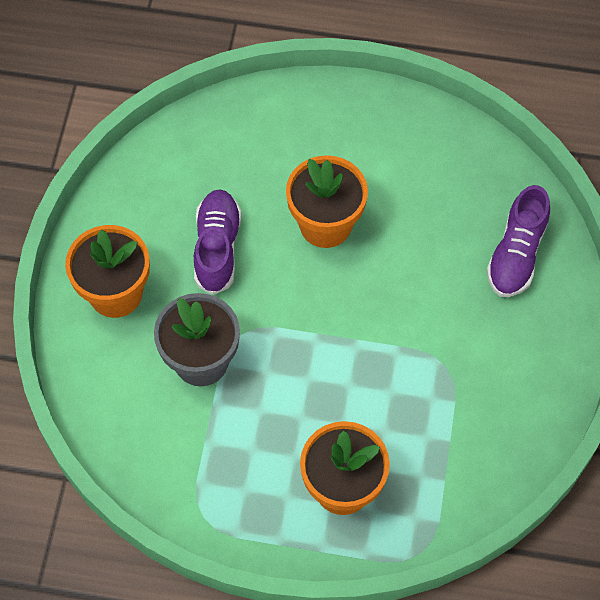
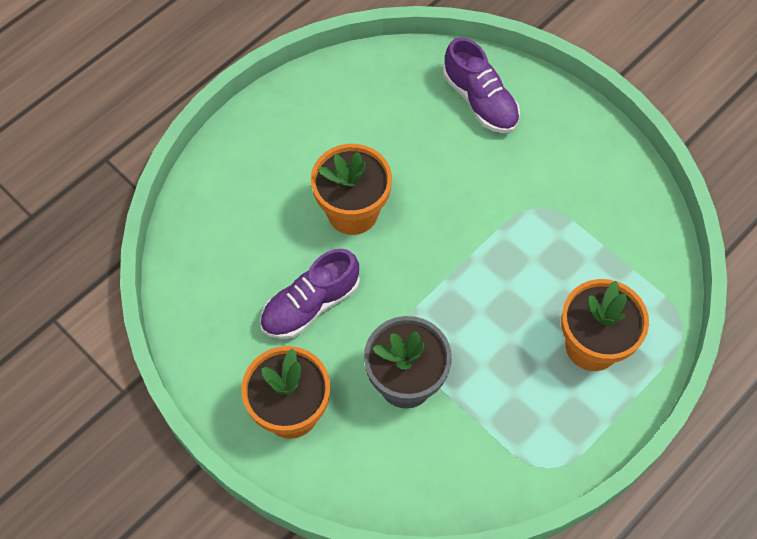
camera: 55 degrees left, 0 degrees up
purple shoe [194,189,242,295] -> purple shoe turned 75 degrees counterclockwise [260,249,360,339]

